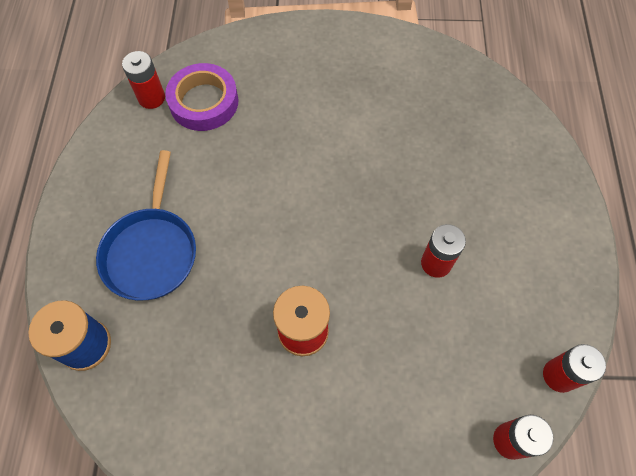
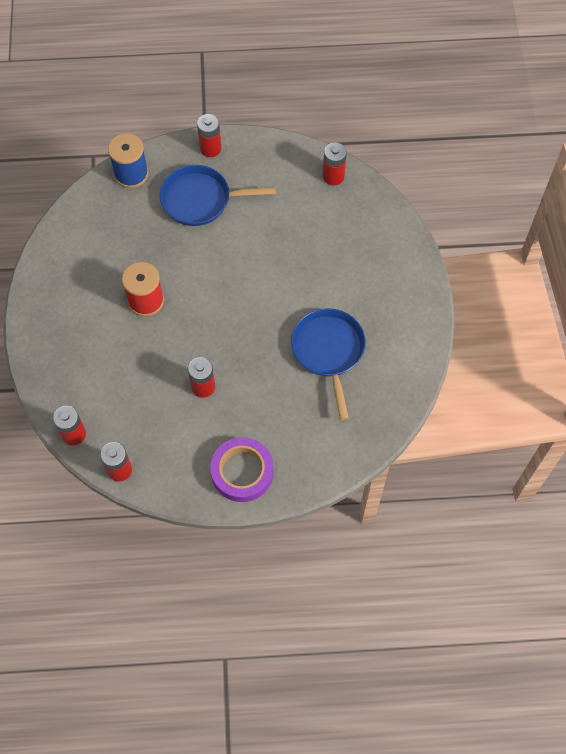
camera: 85 degrees right, 0 degrees up
purple tape [165,63,238,131] -> purple tape moved to [210,437,274,502]
none -> red battery [197,114,221,157]
none -> blue pan [291,308,366,420]

